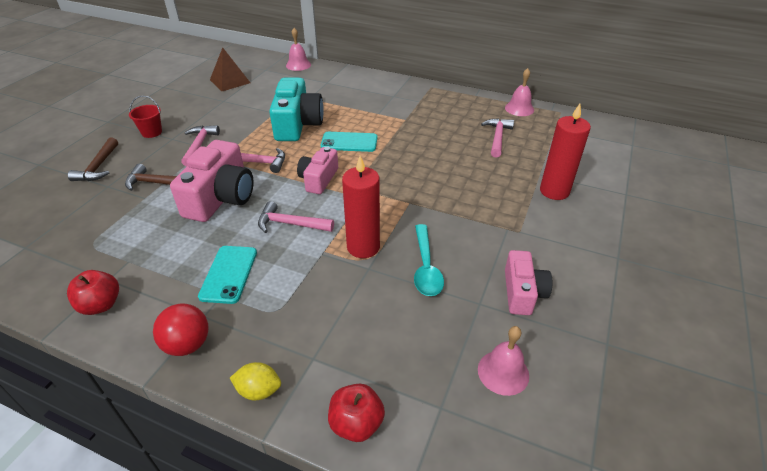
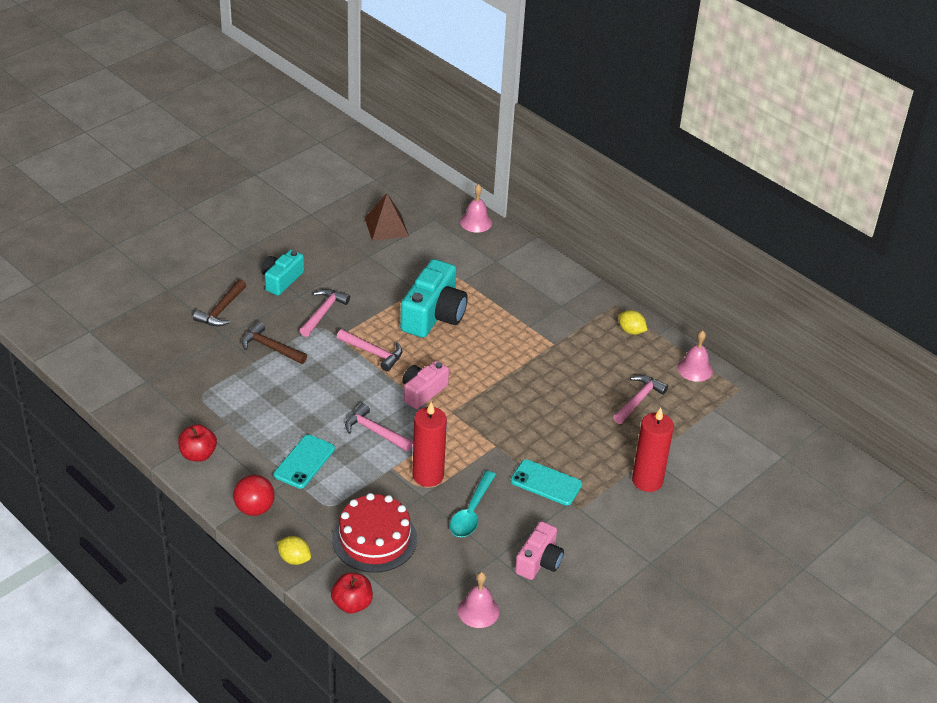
camera: 20 degrees right, 0 degrees up
red bucket [129,96,162,138] -> turquoise camera [261,250,304,296]
pink camera [170,140,254,222] -> none
turquoise phone [321,132,377,152] -> turquoise phone moved to [511,459,582,505]
none -> red cake [332,493,417,573]
none -> yellow lemon [618,310,647,335]

